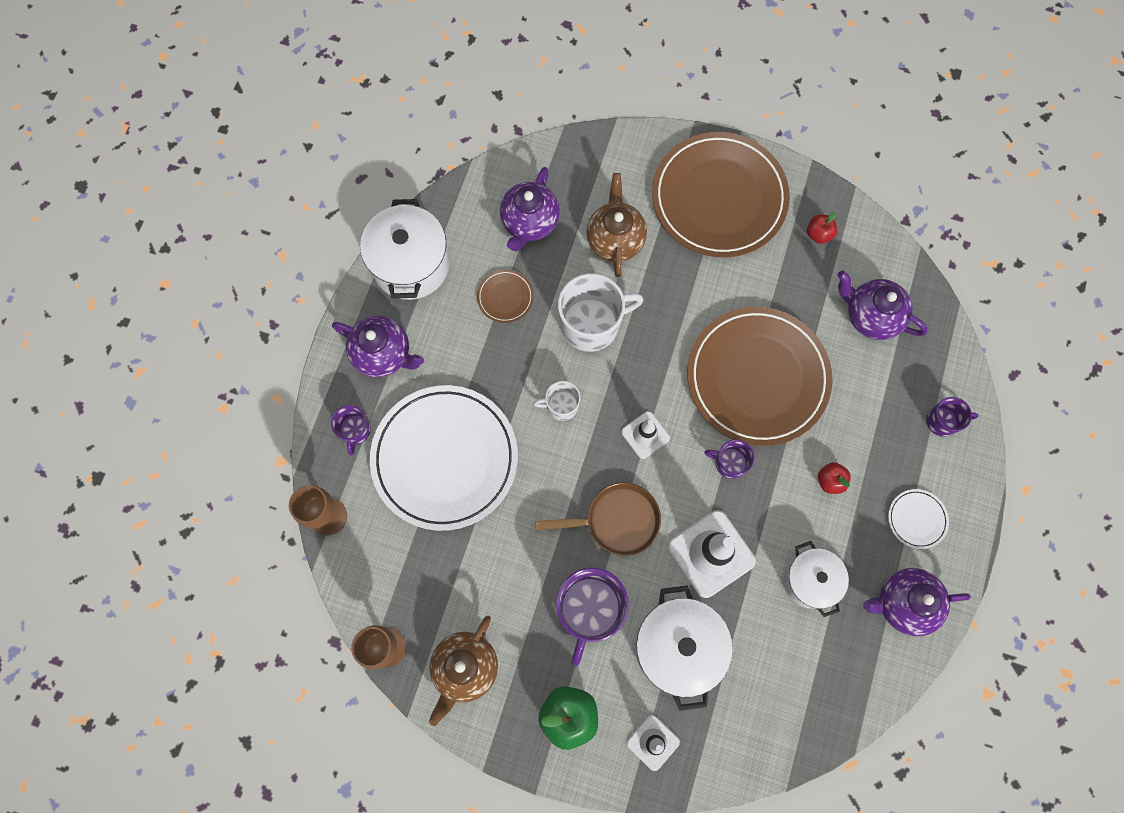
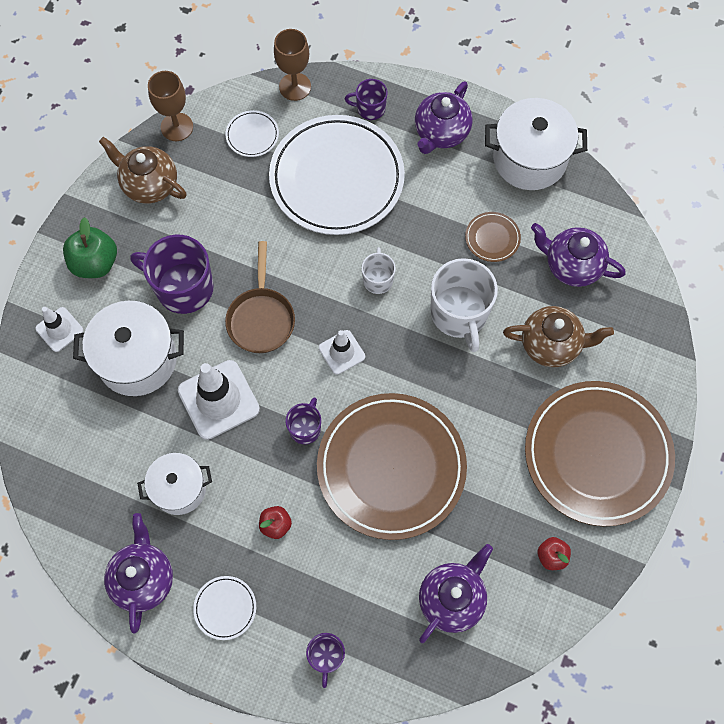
camera: 95 degrees right, 5 degrees down
none -> white plate [225,110,279,157]

